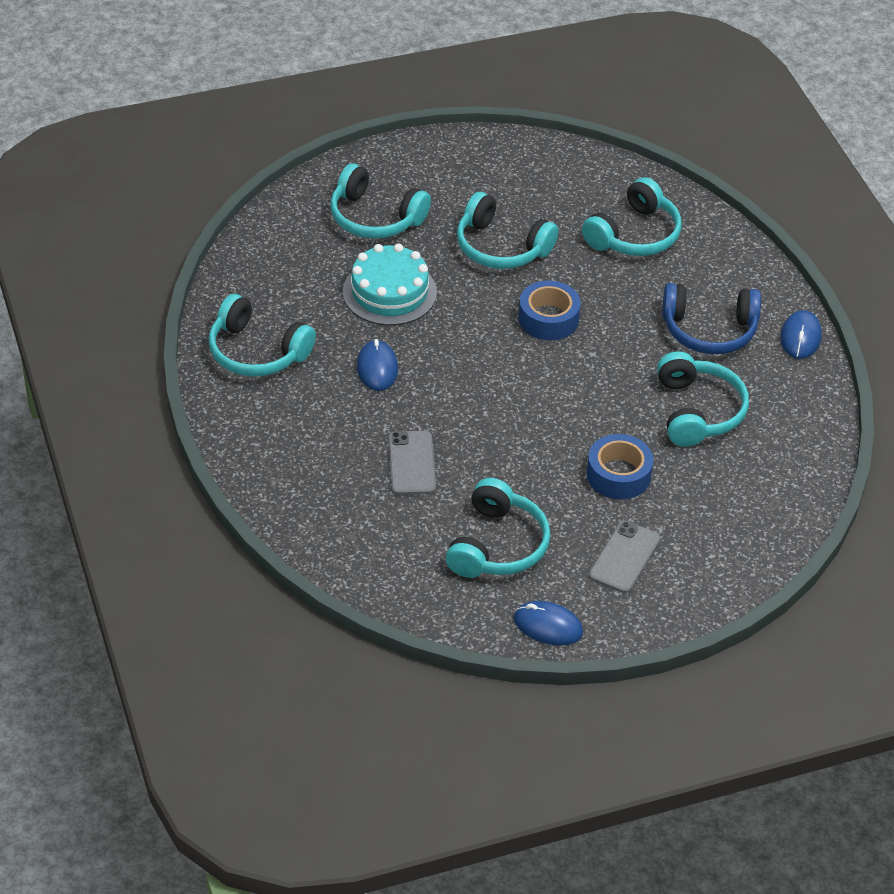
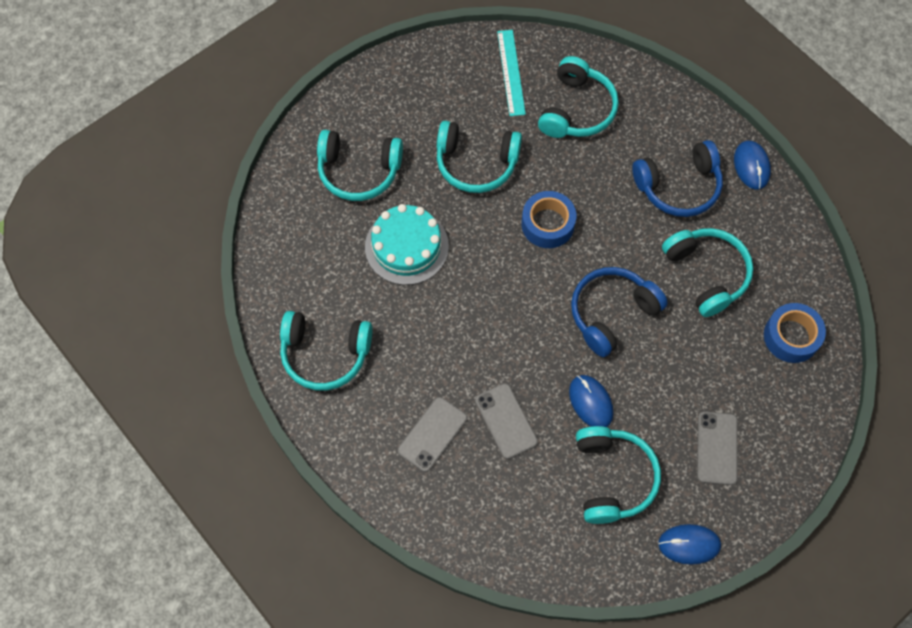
camera: 20 degrees left, 20 degrees up
blue mouse [357,339,398,391] -> blue mouse moved to [569,375,613,427]
blue tape [587,434,654,499] -> blue tape moved to [764,303,826,363]
none -> grey phone [398,397,467,472]
none -> turquoise ruler [497,30,526,116]
none -> blue headphones [571,267,668,357]

